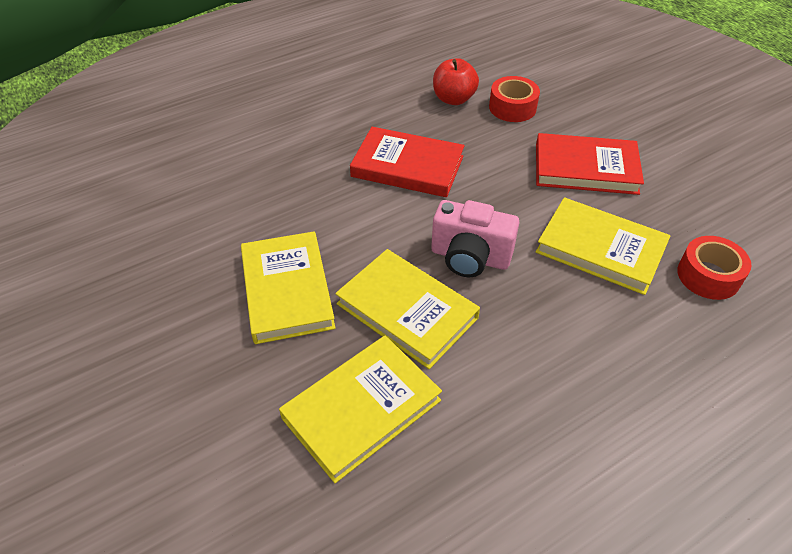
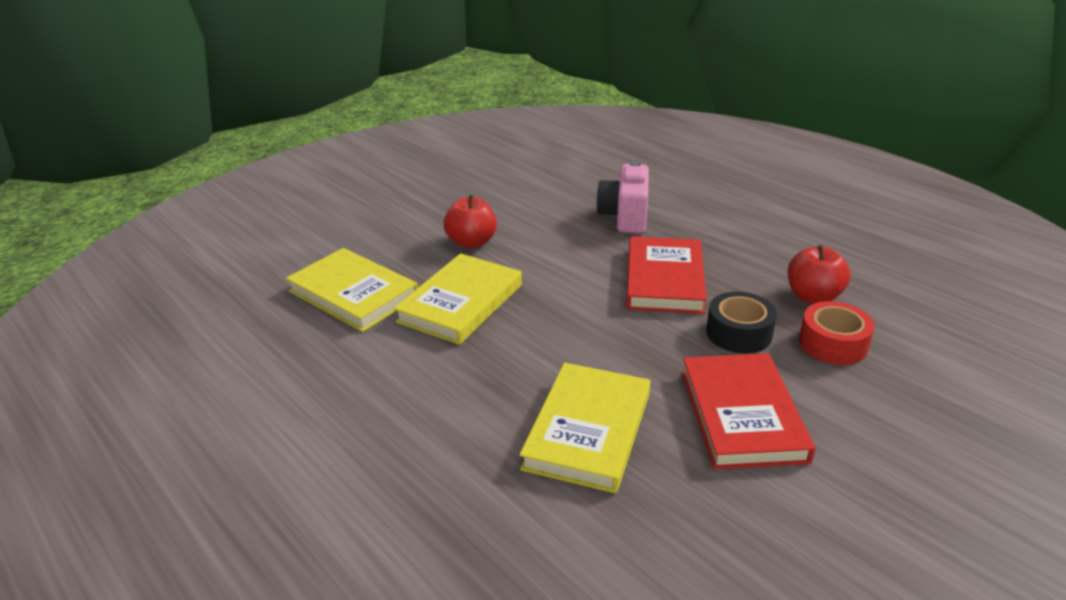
camera: 80 degrees right, 15 degrees down
yellow book [241,231,336,344] -> red apple [444,195,497,248]
pink camera [431,200,519,277] -> pink camera moved to [596,161,649,233]
red tape [677,236,752,300] -> none
none -> black tape [706,292,777,353]

